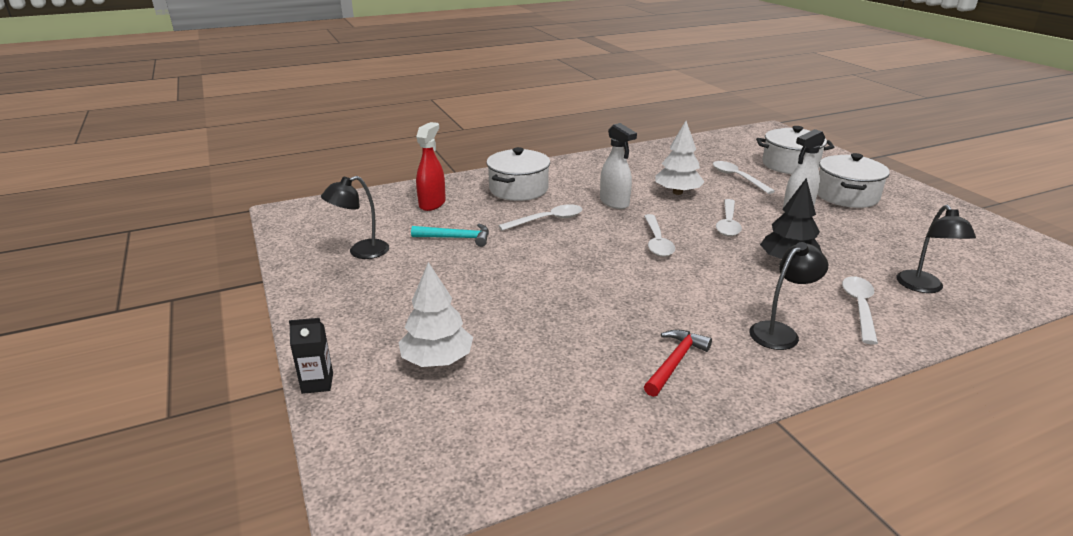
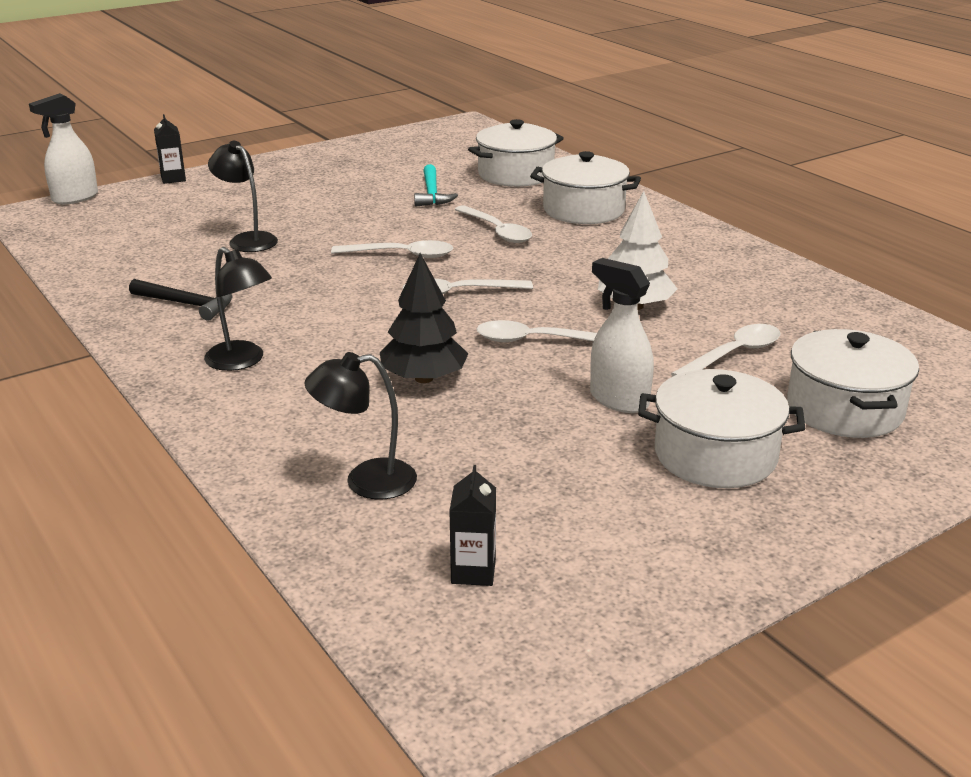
camera: 80 degrees right, 0 degrees up
black lamp [321,176,389,259] -> black lamp moved to [208,141,278,252]
white tree [398,262,473,367] -> none
red spray bottle [416,122,446,211] -> white pot [468,119,564,187]
white spray bottle [600,123,637,209] -> white spray bottle moved to [29,93,98,204]
red hammer [644,329,712,397] -> black hammer [129,279,232,321]
white spoon [842,276,878,345] -> white spoon moved to [331,240,453,258]
none -> black carton [449,465,496,586]

